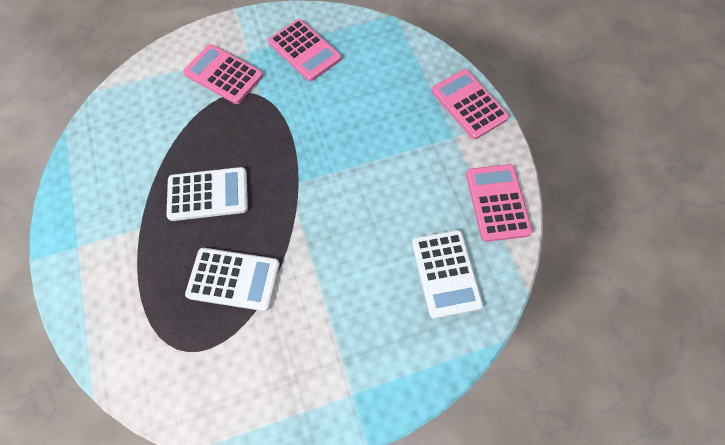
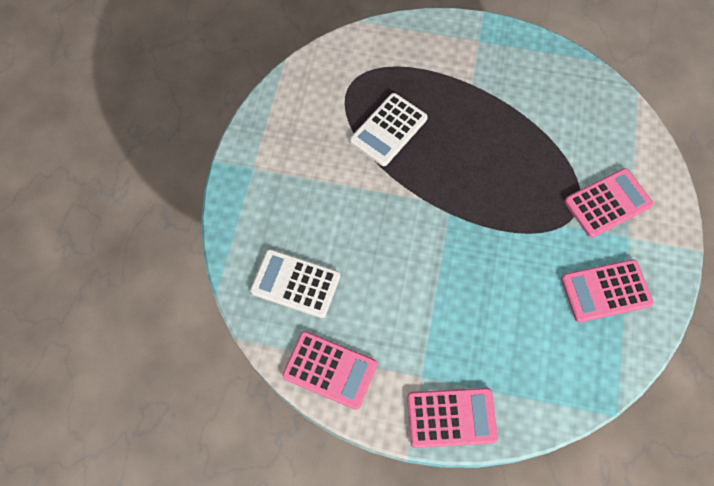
camera: 120 degrees right, 0 degrees up
white calculator [166,167,248,221] -> none

